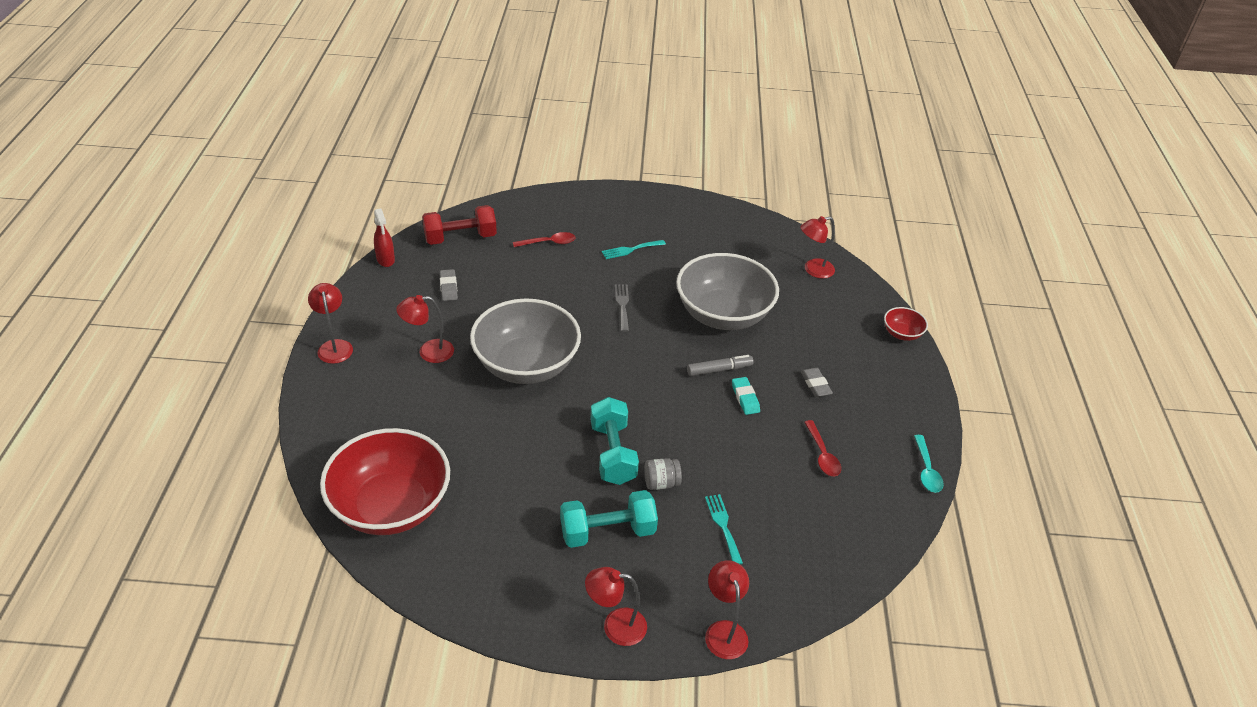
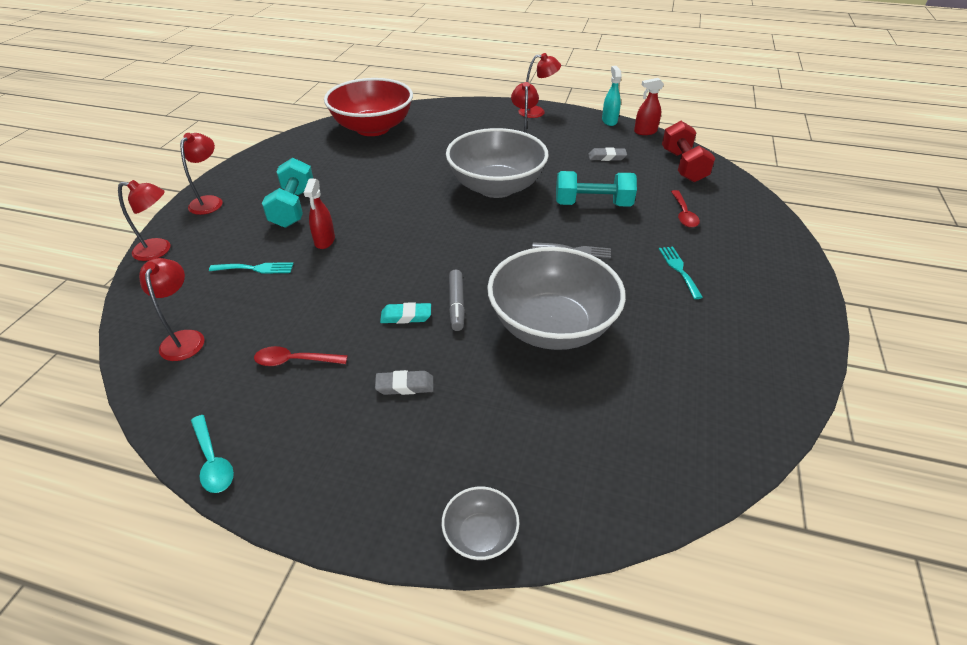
camera: 105 degrees right, 0 degrees up
turquoise dumbbell [591,397,639,485] -> turquoise dumbbell moved to [556,171,637,207]
grey jar [644,458,682,490] -> red spray bottle [304,179,335,249]
red lamp [800,216,835,279] -> red lamp moved to [139,258,204,361]
red bowl [884,307,928,341] -> grey bowl [442,486,519,561]
turquoise spoon [914,435,944,493] -> turquoise spoon turned 135 degrees counterclockwise [191,415,234,493]
none -> turquoise spray bottle [602,66,622,126]

